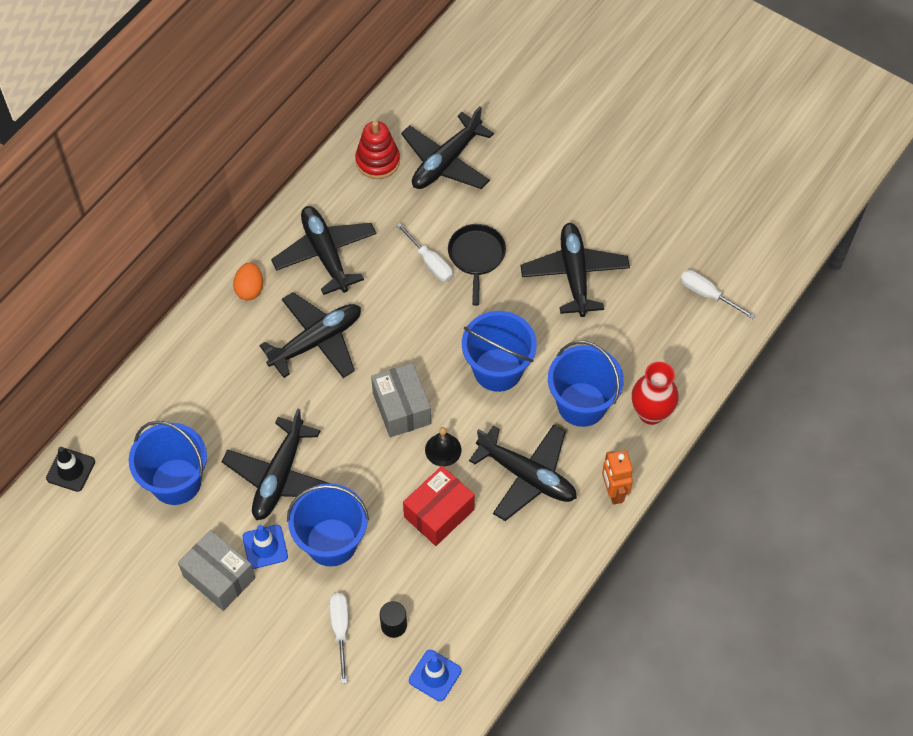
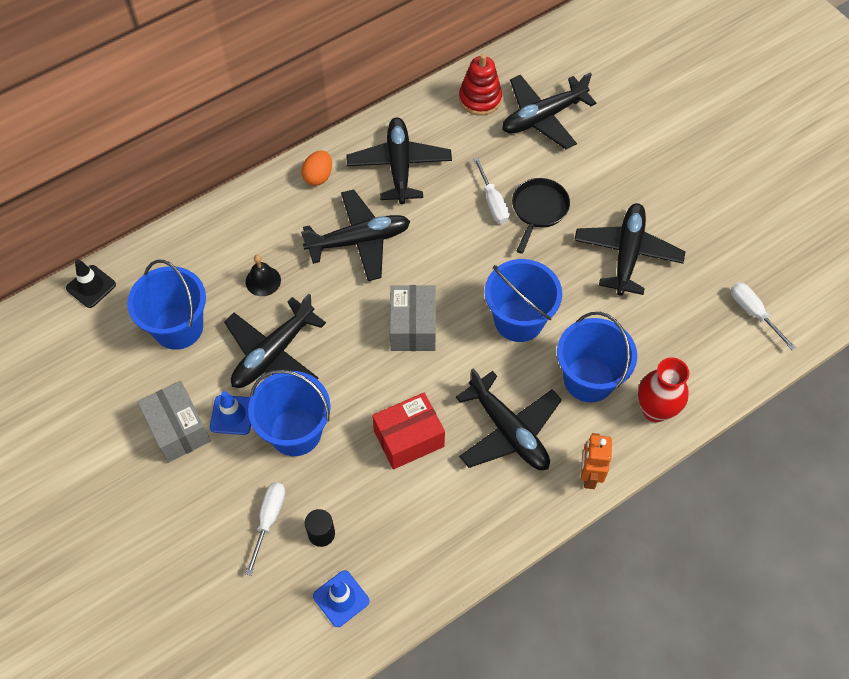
camera: 20 degrees right, 0 degrees up
black bell [425,427,462,467] -> black bell moved to [246,255,281,296]

